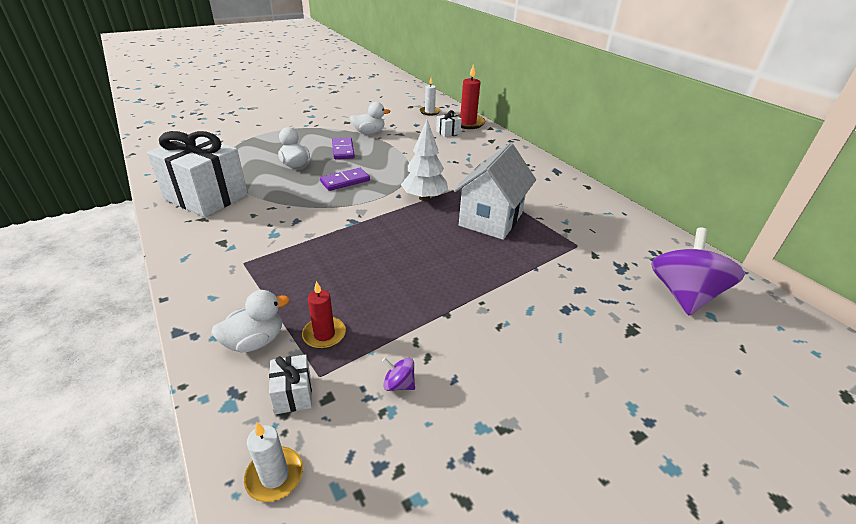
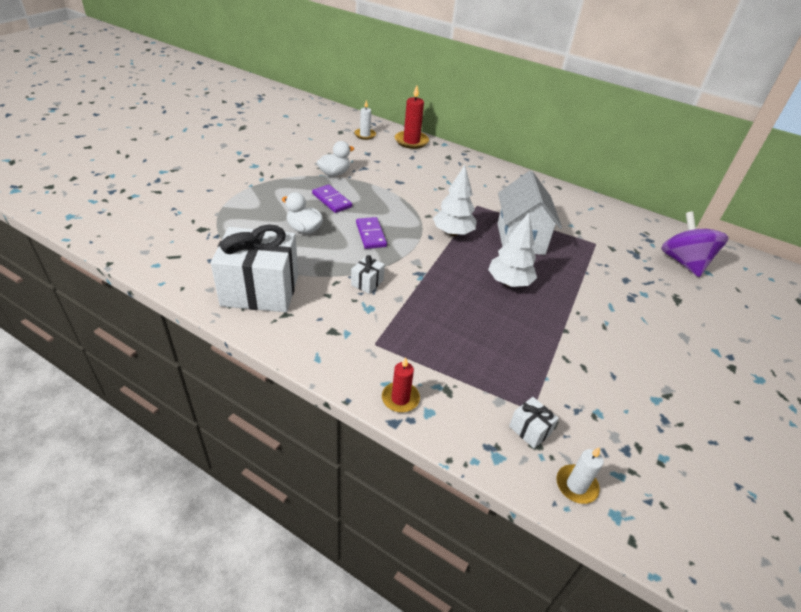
camera: 30 degrees left, 5 degrees up
white duck [211,290,290,353] -> none
red candle [302,281,346,349] -> red candle moved to [382,357,420,412]
purple domino [320,168,370,191] -> purple domino turned 45 degrees counterclockwise [356,217,387,249]
purple spinning top [382,358,415,391] -> none
white gift [436,110,462,137] -> white gift moved to [351,255,385,294]
none -> white tree [488,213,537,287]

